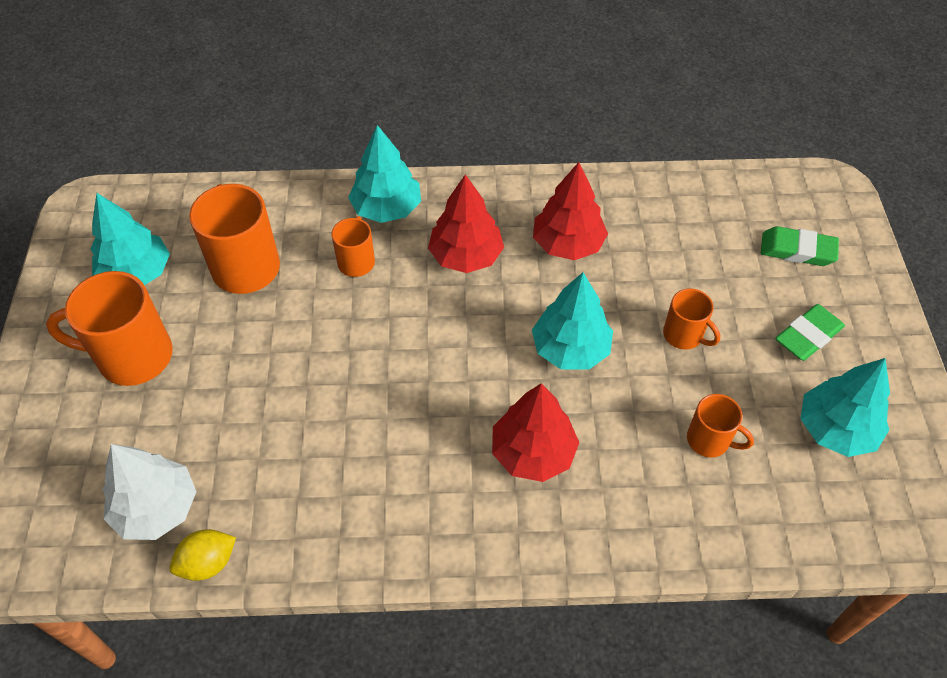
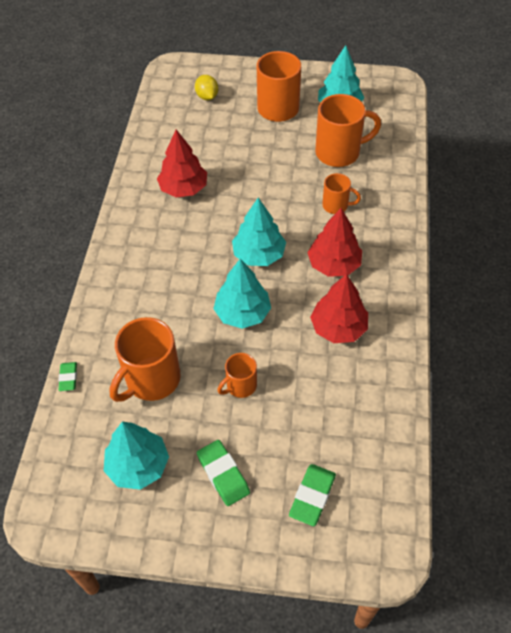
camera: 100 degrees right, 0 degrees up
white tree [103,444,197,540] -> none
yellow lemon [169,529,236,581] -> yellow lemon moved to [195,75,218,101]
turquoise tree [348,125,421,223] -> turquoise tree moved to [232,198,286,266]
red tree [492,383,579,482] -> red tree moved to [157,130,207,197]
orange mug [687,394,754,457] -> orange mug [109,317,181,402], size x1.82
none -> green eraser [58,362,77,391]

